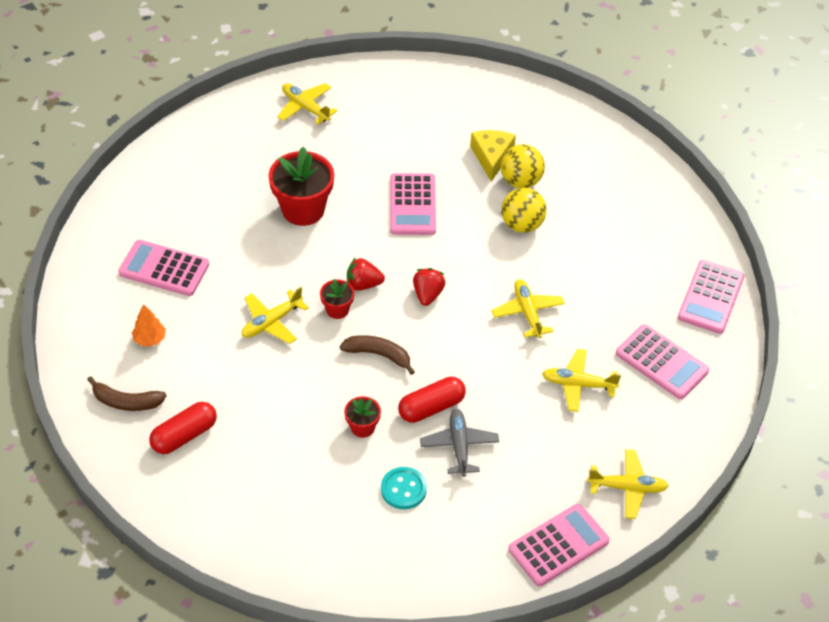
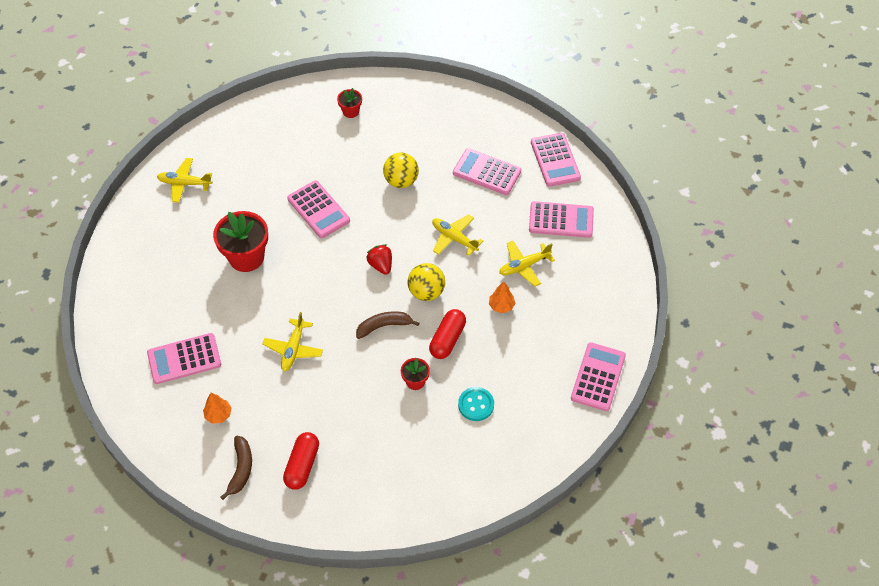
camera: 35 degrees left, 5 degrees up
brown banana [87,376,167,411] -> brown banana turned 60 degrees counterclockwise [221,436,252,500]
red flower pot [320,279,354,319] -> red flower pot moved to [337,88,362,118]
red strawberry [347,258,385,291] -> none
grey plane [420,409,499,477] -> none
yellow cheese [470,130,516,182] -> none
yellow ball [501,144,545,188] -> yellow ball moved to [408,263,445,301]
yellow plane [587,449,668,519] -> none
none -> pink calculator [453,148,521,195]
none -> orange tree [489,281,516,313]

